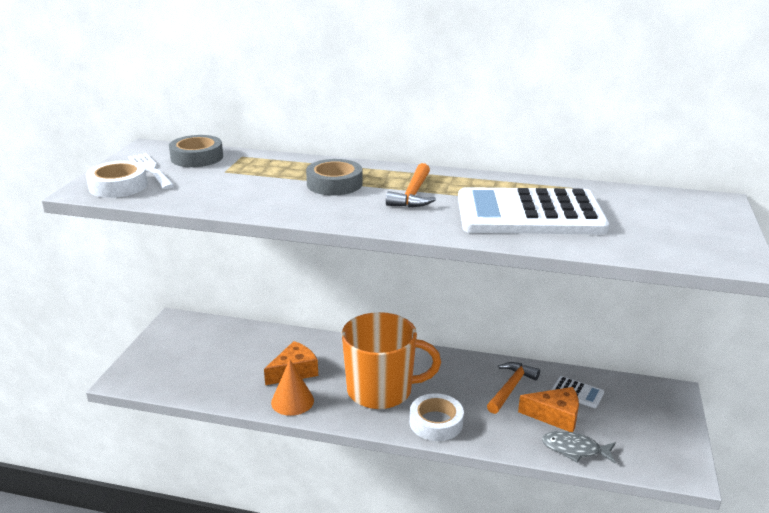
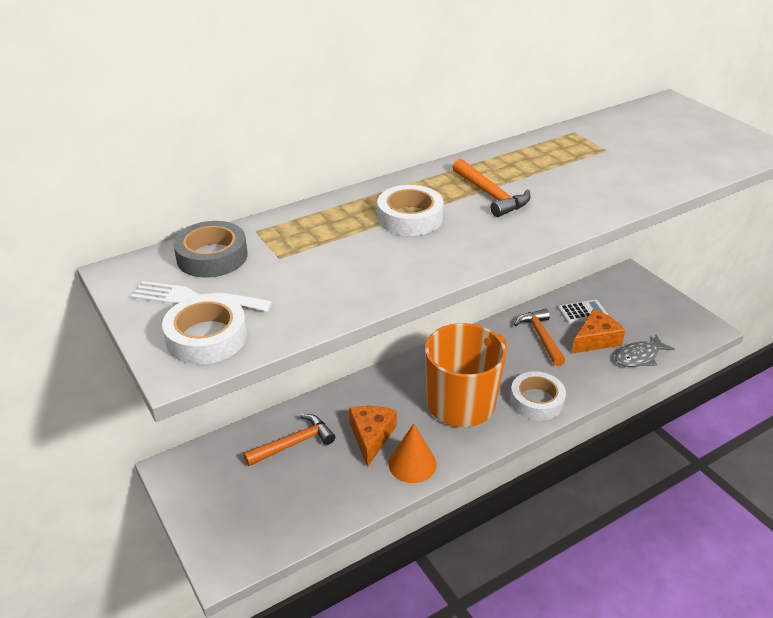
camera: 45 degrees left, 10 degrees up
grey tape [306,159,363,195] -> white tape [377,185,444,236]
white calculator [458,187,609,235] -> none
none -> orange hammer [243,414,335,466]

